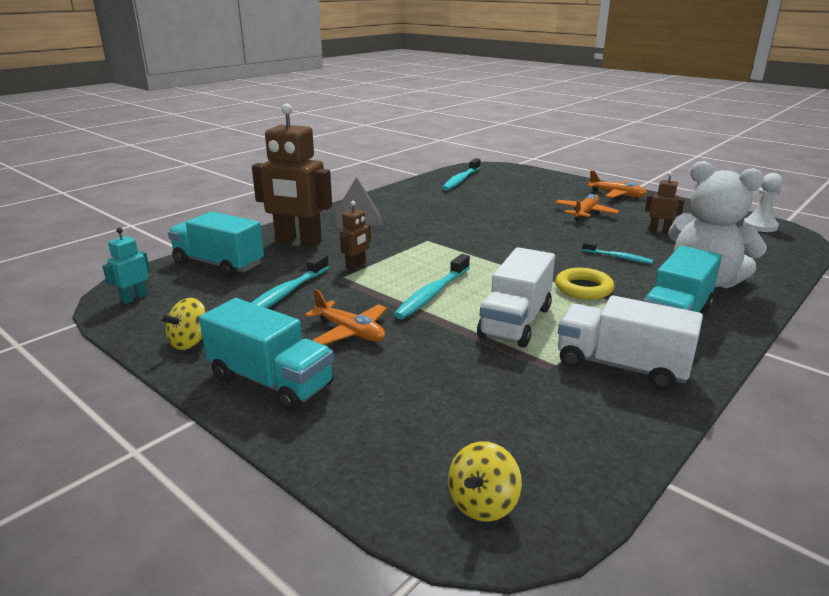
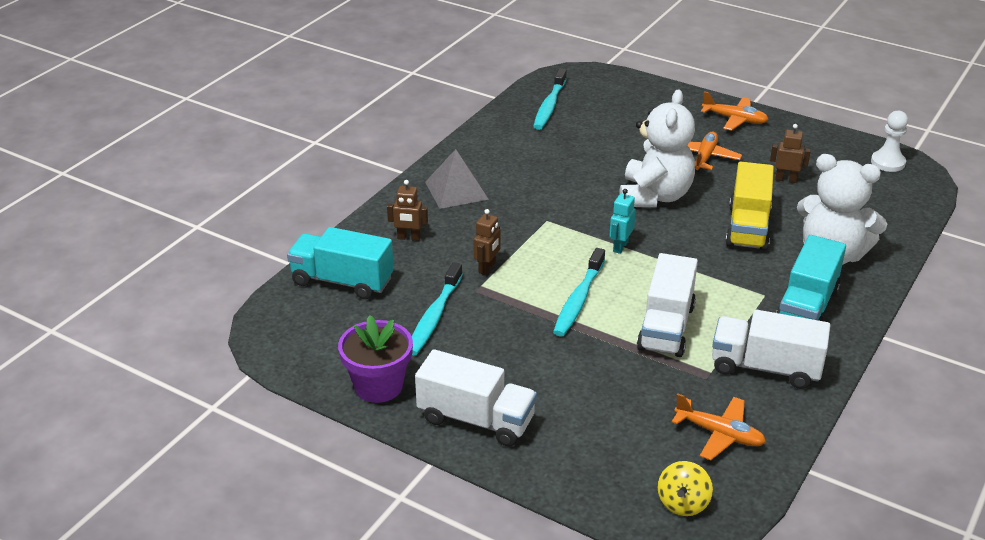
camera: 10 degrees left, 10 degrees up
turquoise robot [102,228,150,304] -> turquoise robot moved to [609,189,636,254]
yellow spinning top [158,298,207,350] -> purple flower pot [338,315,413,403]
turquoise truck [199,298,334,411] -> white truck [415,349,537,447]
brown robot [252,103,332,247] -> brown robot [387,180,428,241], size x0.46
orange plane [305,289,387,345] -> orange plane moved to [672,393,766,460]
yellow ring [555,268,614,300] -> none
turquoise toothbrush [582,241,653,264] -> yellow truck [725,162,774,251]
none -> white teddy bear [619,89,695,207]

